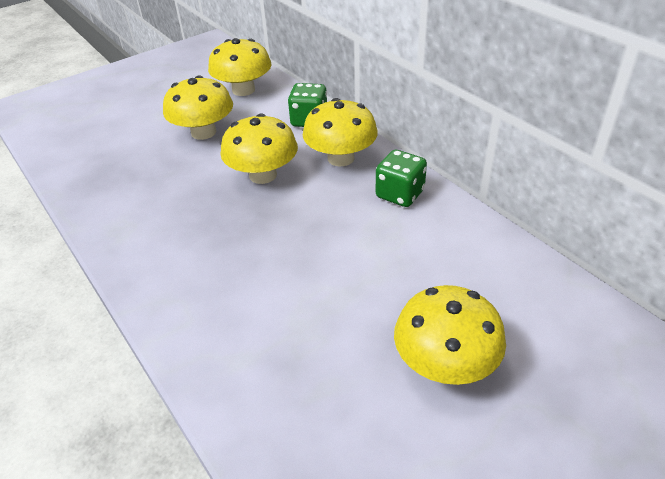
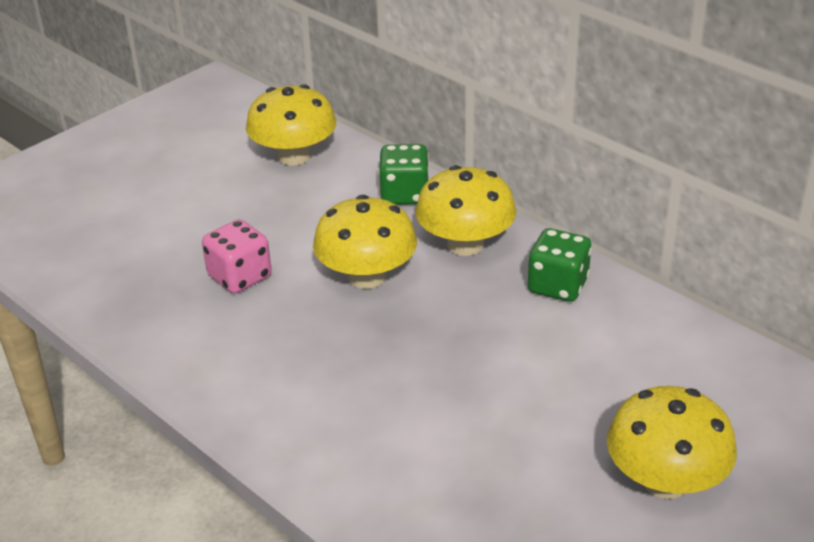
camera: 10 degrees left, 5 degrees down
yellow mushroom [163,75,233,140] -> none
none -> pink dice [202,219,272,294]

